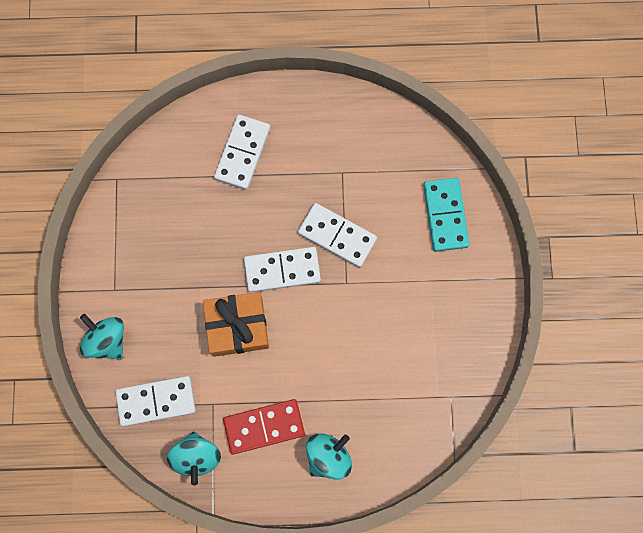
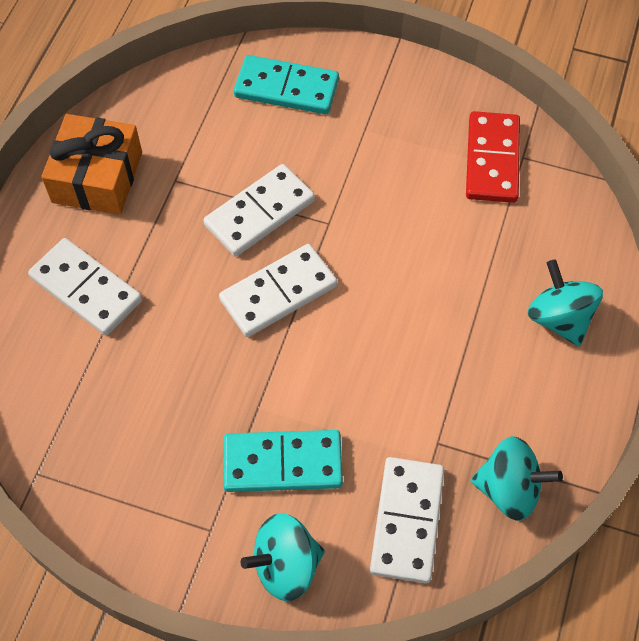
camera: 70 degrees left, 15 degrees down
orange gift [203,292,269,357] -> orange gift moved to [41,114,142,215]
red domino [223,399,305,454] -> red domino moved to [466,111,520,203]
white domino [244,247,321,293] -> white domino turned 45 degrees clockwise [219,244,337,337]
none -> turquoise domino [223,430,343,492]

